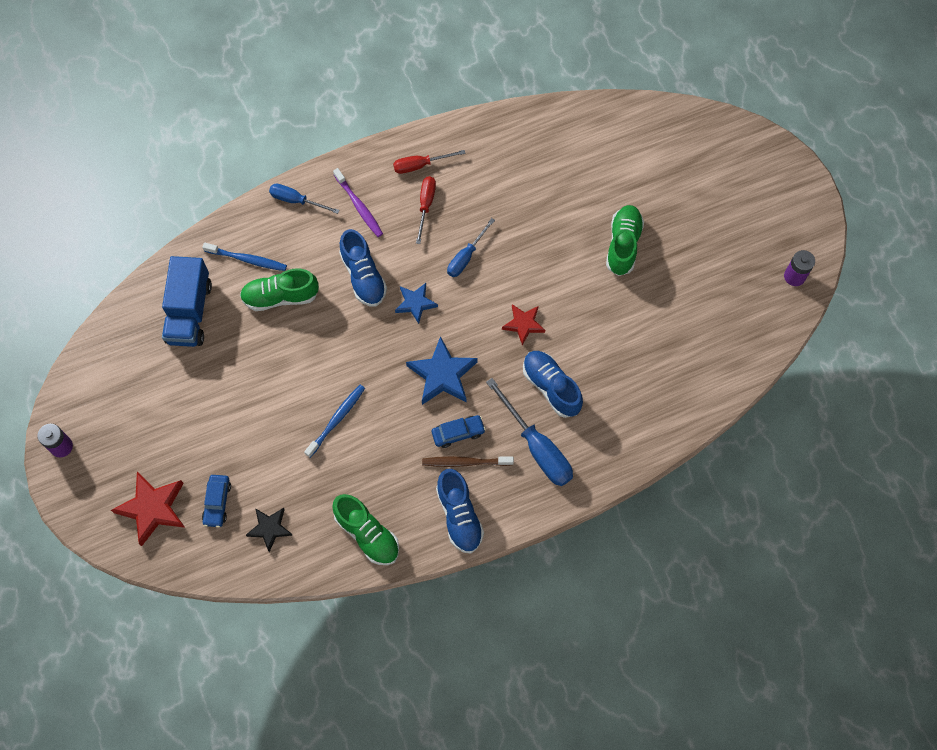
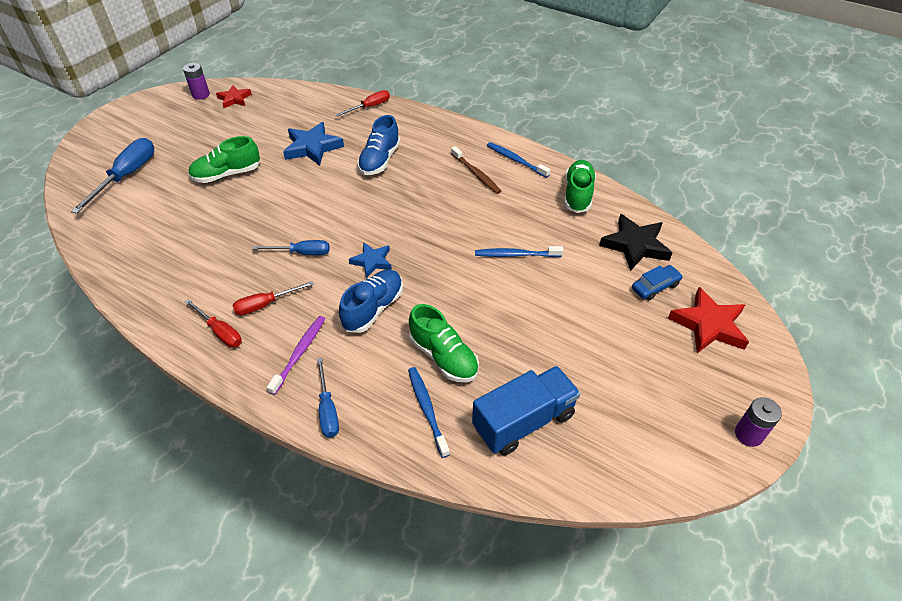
camera: 125 degrees left, 20 degrees down
black star [246,508,293,552] -> black star [599,214,672,271], size x1.63
blue star [406,336,478,405] -> blue star moved to [283,122,344,166]
blue car [432,415,486,448] -> none
blue shoe [436,469,484,553] -> blue toothbrush [487,142,550,178]
blue screwdriver [486,378,573,486] -> blue screwdriver moved to [71,138,154,214]
red star [502,304,545,346] -> red star moved to [216,85,251,108]
none -> red screwdriver [336,90,390,116]

